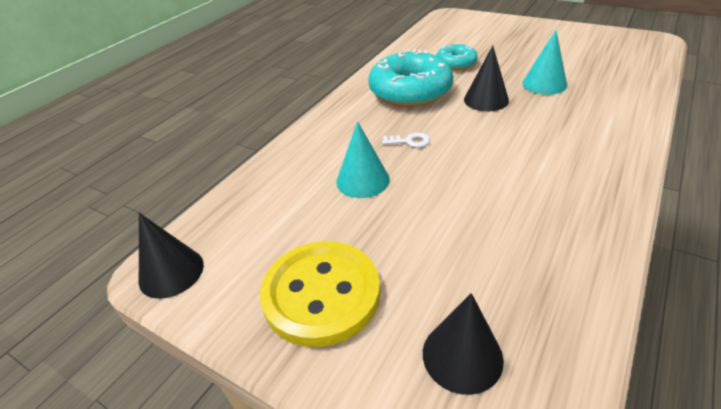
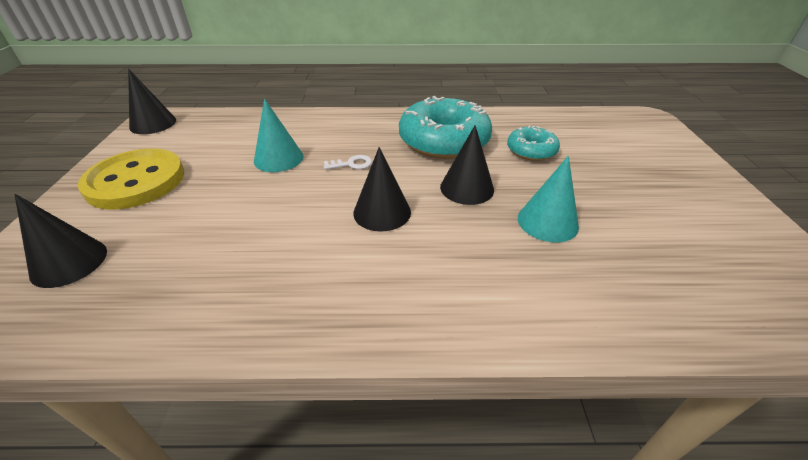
camera: 55 degrees right, 0 degrees up
white key [382,133,430,147] -> white key turned 75 degrees counterclockwise [323,155,372,170]
none -> black cone [353,147,411,232]

